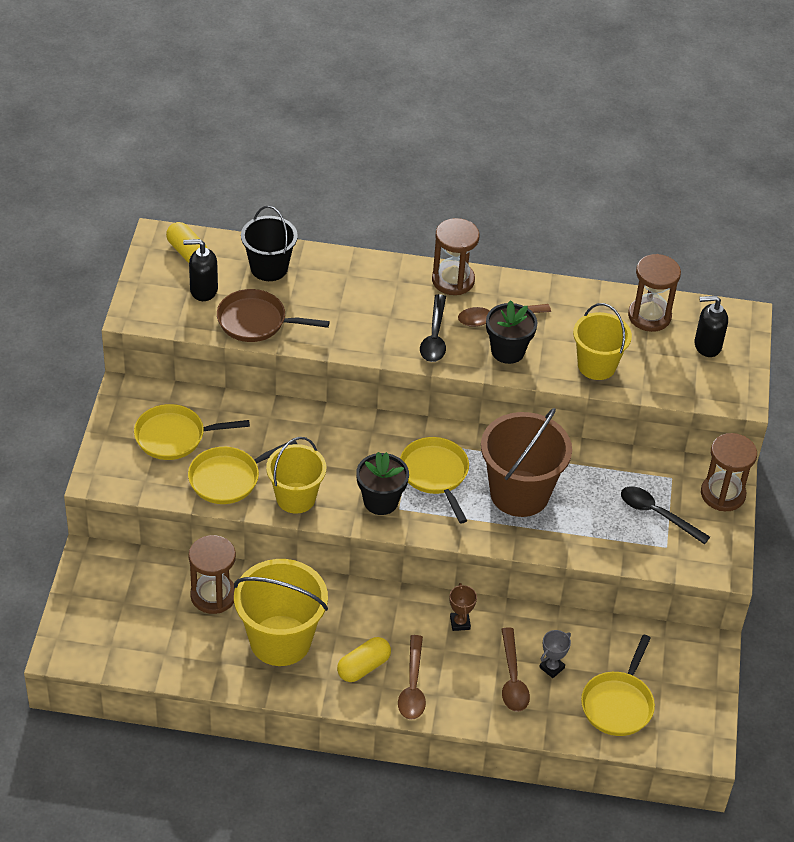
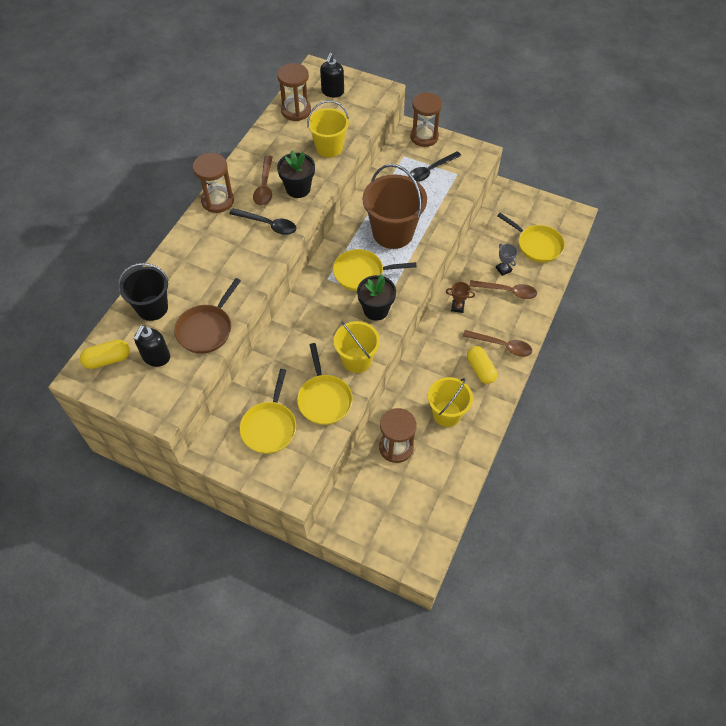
camera: 70 degrees left, 10 degrees up
yellow bucket [234,559,328,666] -> yellow bucket [428,377,473,427], size x0.66

